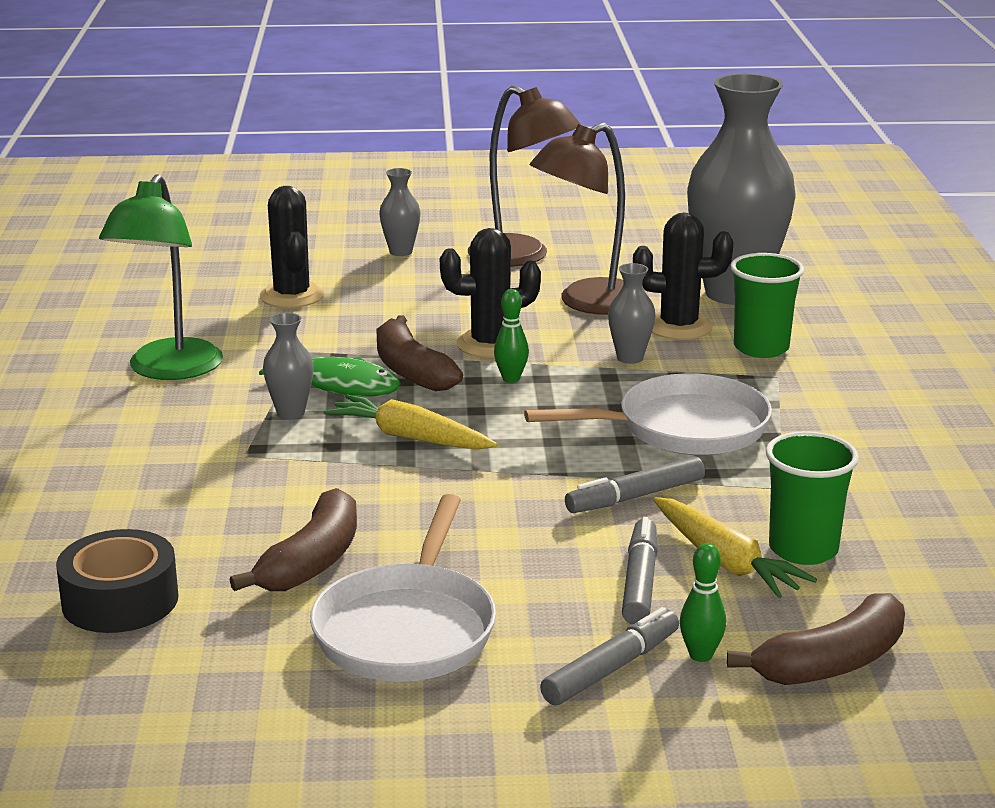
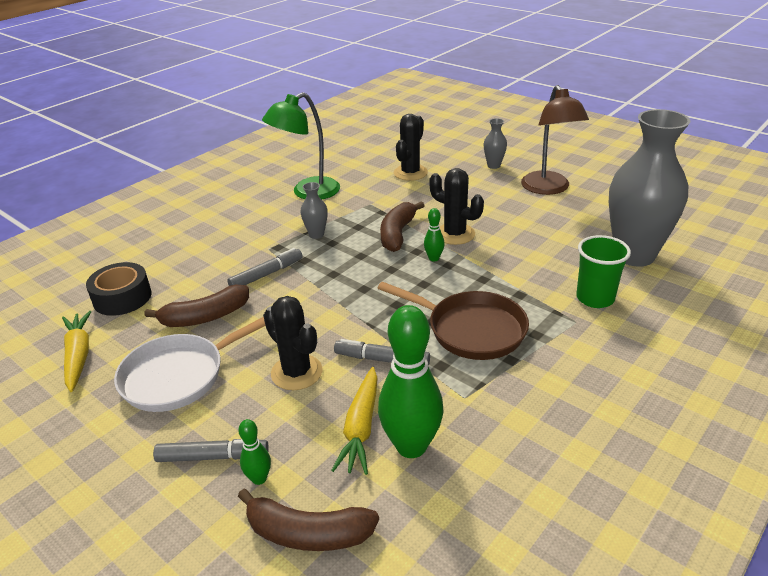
camera: 45 degrees right, 10 degrees up
green fish [259,357,401,397] -> none
yellow carrot [324,394,498,450] -> yellow carrot moved to [62,311,91,392]
white pan [524,373,772,455] -> brown pan [378,282,529,360]
brown lamp [529,123,625,315] -> none
grey vase [608,263,656,364] -> none
grey marker [622,517,658,624] -> grey marker moved to [227,248,303,286]
black cactus [633,212,733,340] -> black cactus moved to [263,296,322,390]
green cup [766,431,859,565] -> green bowling pin [378,305,444,458]

